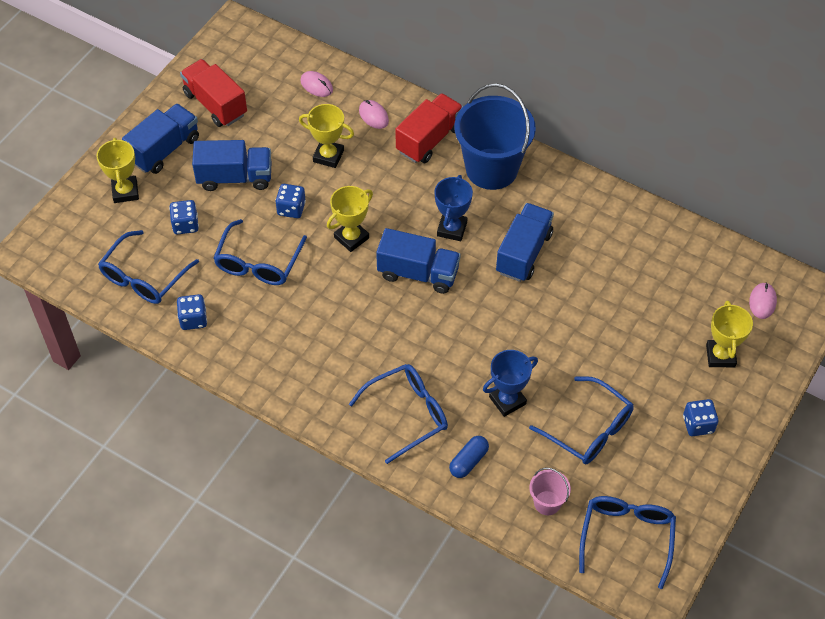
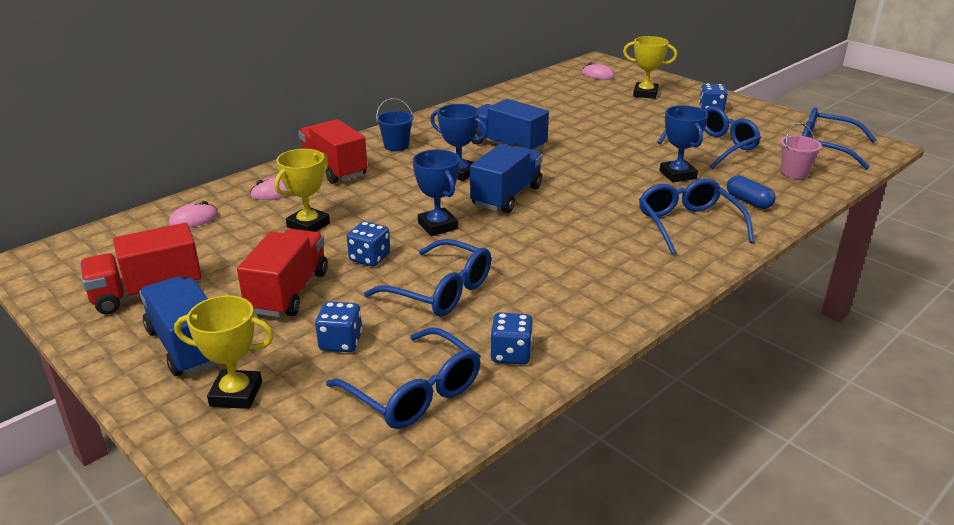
camera: 75 degrees left, 25 degrees down
blue truck [192,140,271,191] -> red truck [237,229,328,317]
yellow trophy [327,186,373,252] -> blue trophy [413,149,460,236]
blue bucket [454,83,536,190] -> blue bucket [376,98,414,151], size x0.45

